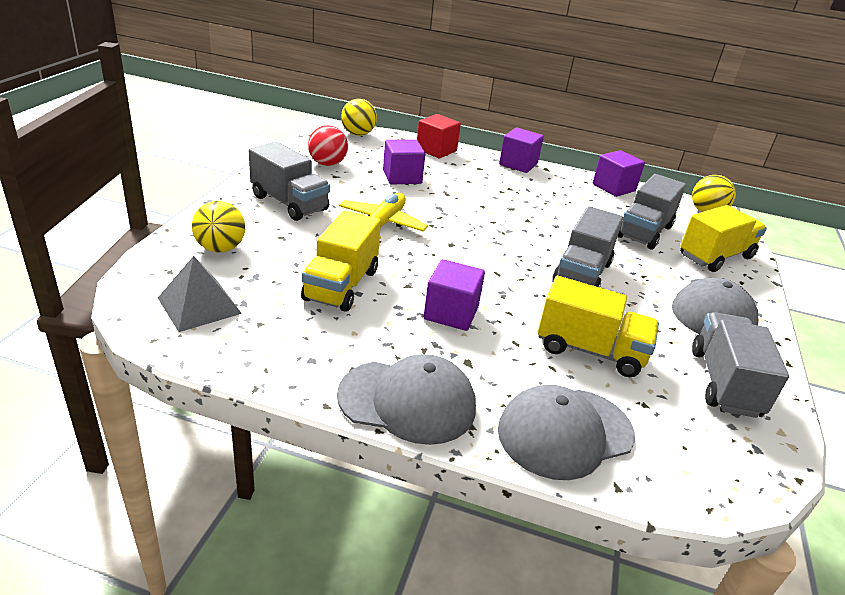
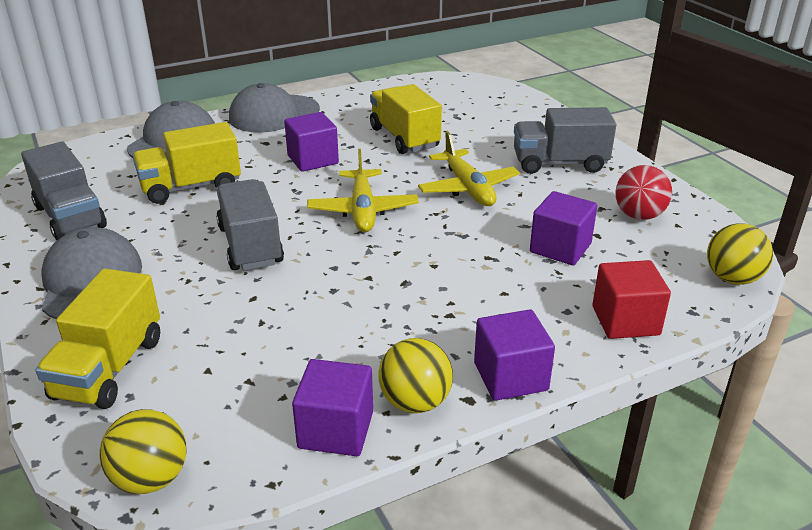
camera: 140 degrees right, 0 degrees up
grey pyramid [158,256,242,332] -> none
yellow ball [192,201,245,252] -> yellow ball moved to [378,338,453,413]
grey truck [618,174,686,250] -> none
none -> yellow plane [307,149,419,232]

